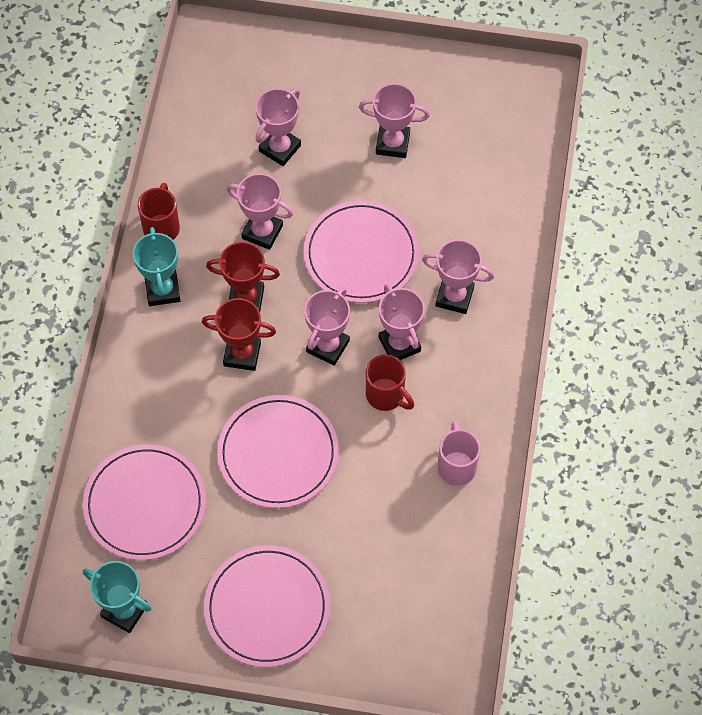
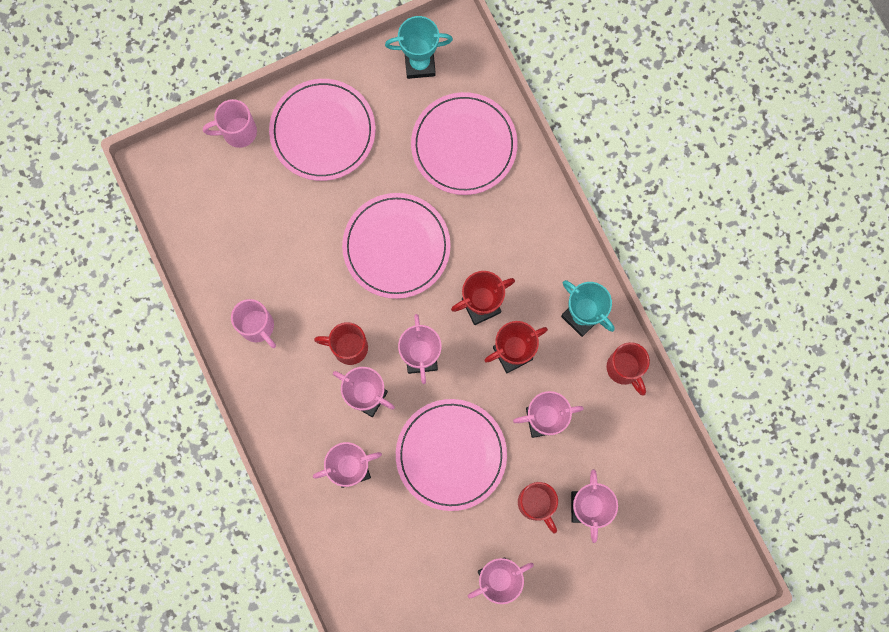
camera: 145 degrees right, 15 degrees up
none -> pink mug [203,99,257,148]
none -> red mug [518,482,558,534]

